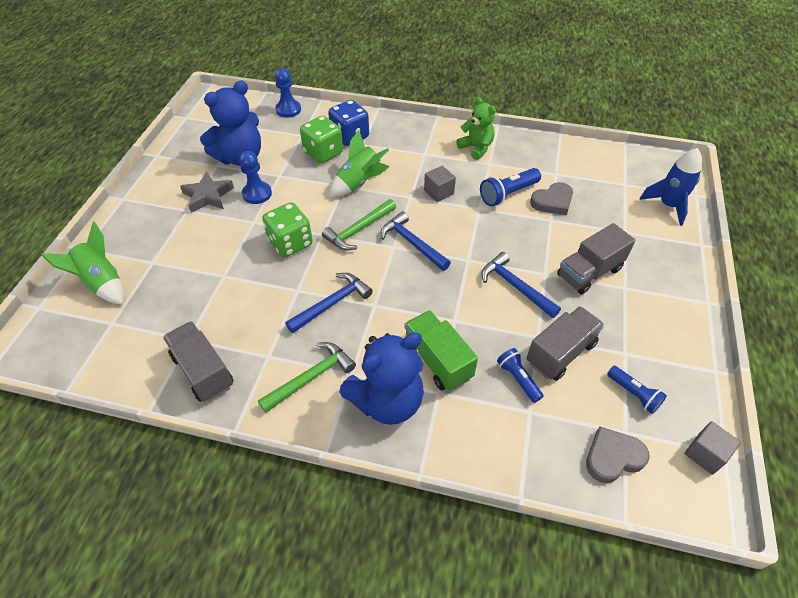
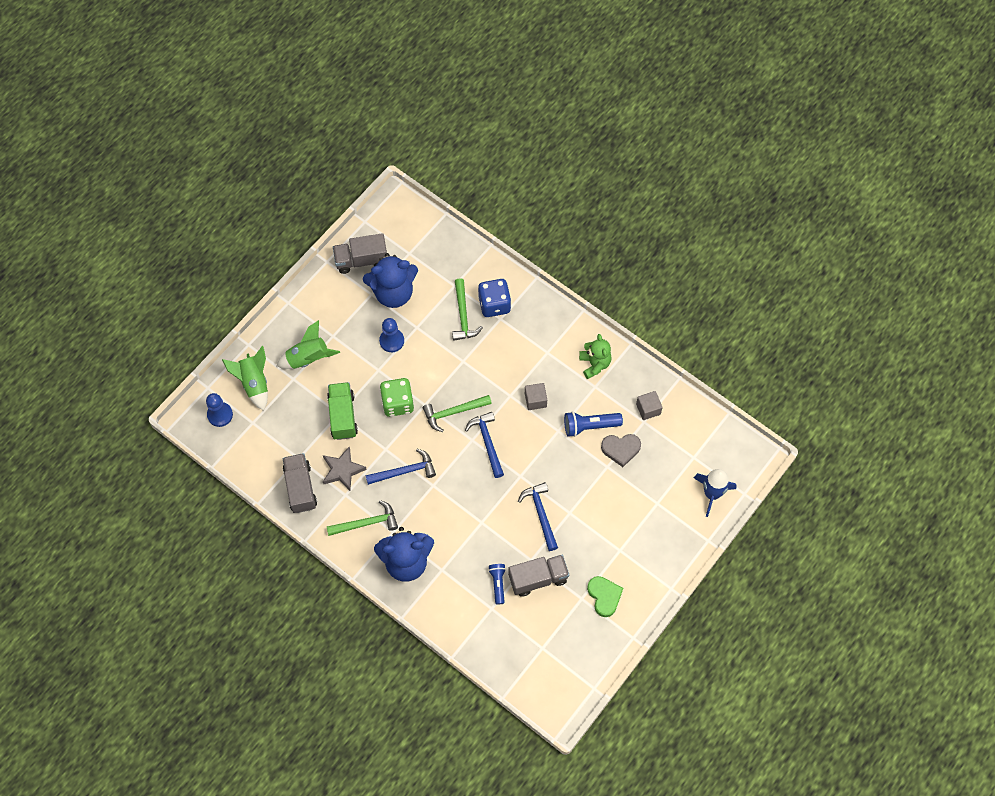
camera: 25 degrees right, 15 degrees up
grey star [180,171,234,213] -> grey star moved to [323,447,367,491]
blue pawn [275,68,301,118] -> blue pawn moved to [206,393,233,427]
green dice [300,116,343,163] -> green hammer [452,278,483,341]
green rocket [330,130,390,197] -> green rocket moved to [277,320,340,369]
green truck [405,310,478,391] -> green truck moved to [327,382,358,440]
grey truck [557,223,635,294] -> grey truck moved to [333,233,387,274]
grey heart [586,427,650,483] -> none
blue flashlight [607,366,667,414] -> none
grey cube [684,421,741,475] -> grey cube moved to [636,391,663,420]
none -> green heart [587,576,623,617]

